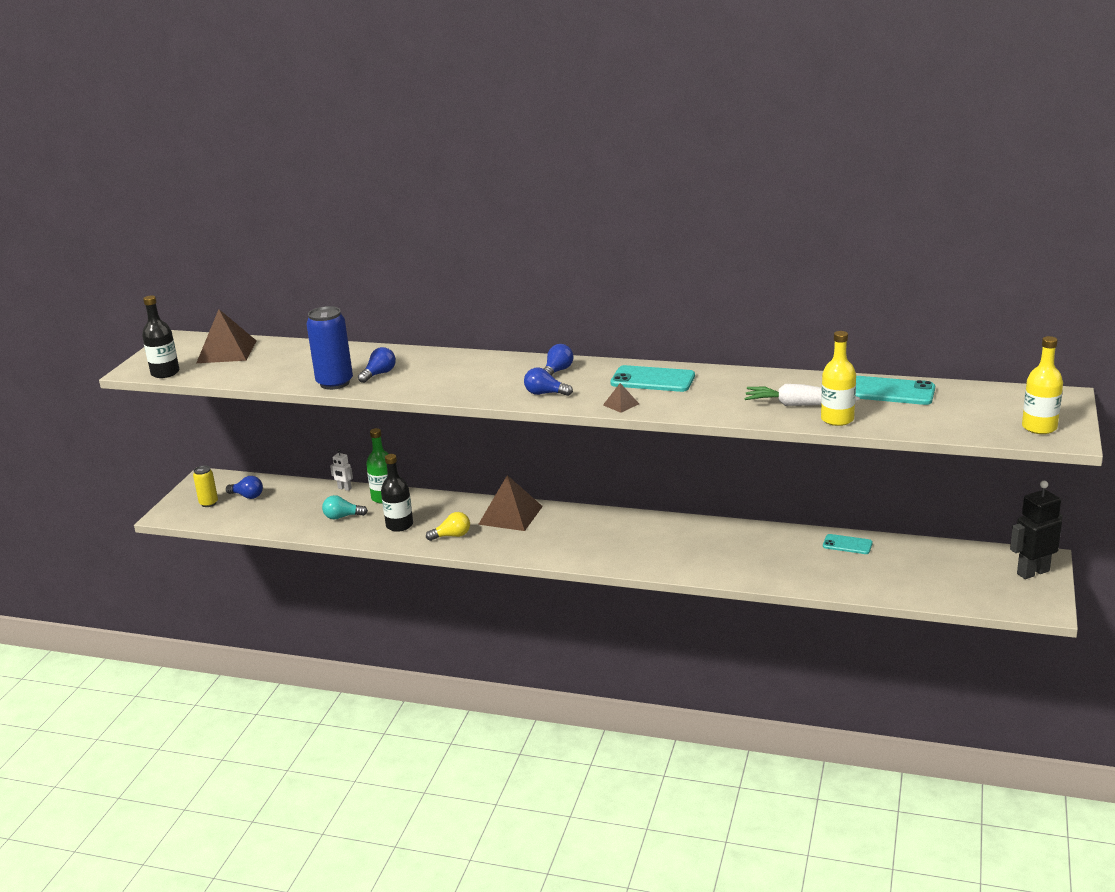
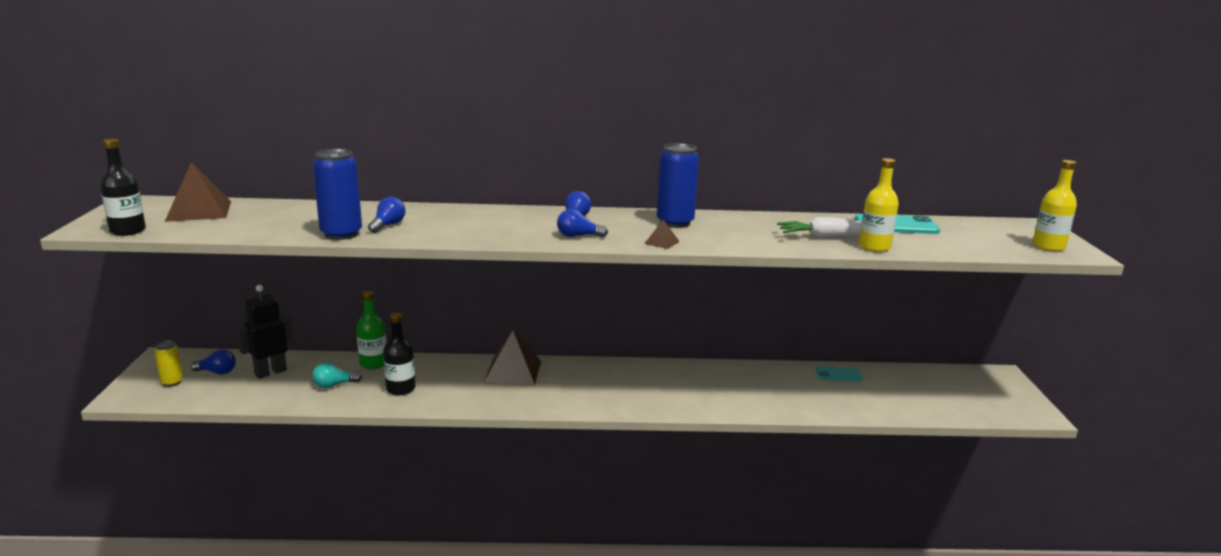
camera: 20 degrees left, 5 degrees down
white robot [330,449,353,491] -> none
yellow light bulb [426,512,470,541] -> none
turquoise phone [610,365,695,392] -> blue can [657,143,699,228]
black robot [1010,481,1063,579] -> black robot moved to [236,285,293,379]

